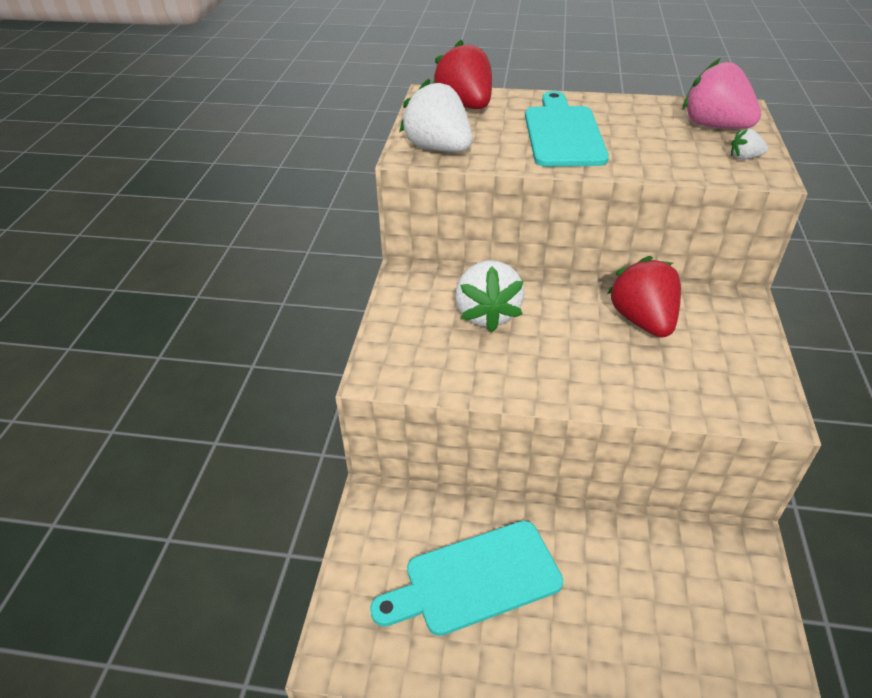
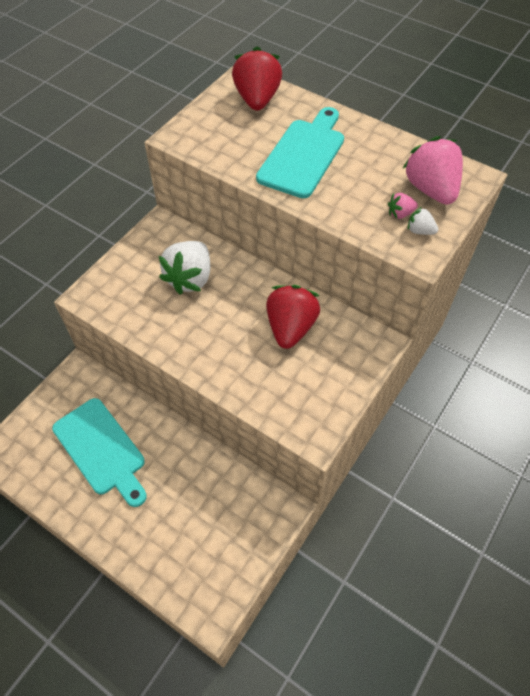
camera: 25 degrees right, 15 degrees up
turquoise cutting board [370,521,563,636] -> turquoise cutting board turned 135 degrees counterclockwise [52,398,147,507]
white strawberry [399,79,472,152] -> none
none -> pink strawberry [388,193,418,219]

